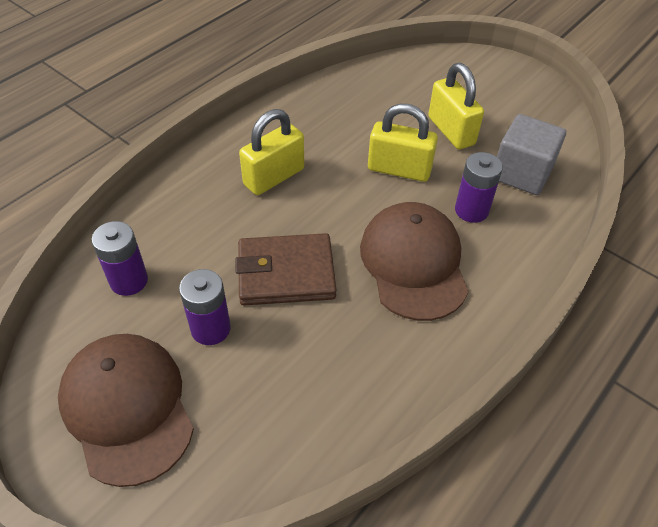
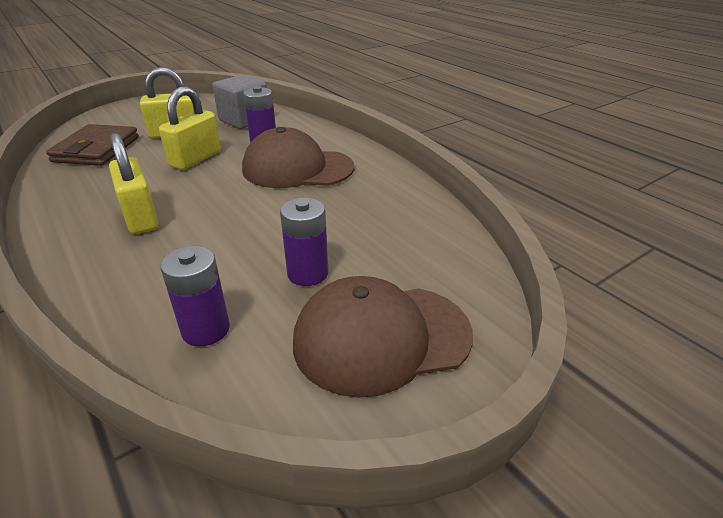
camera: 75 degrees left, 15 degrees down
brown wallet [235,233,336,305] -> brown wallet moved to [46,124,139,166]

